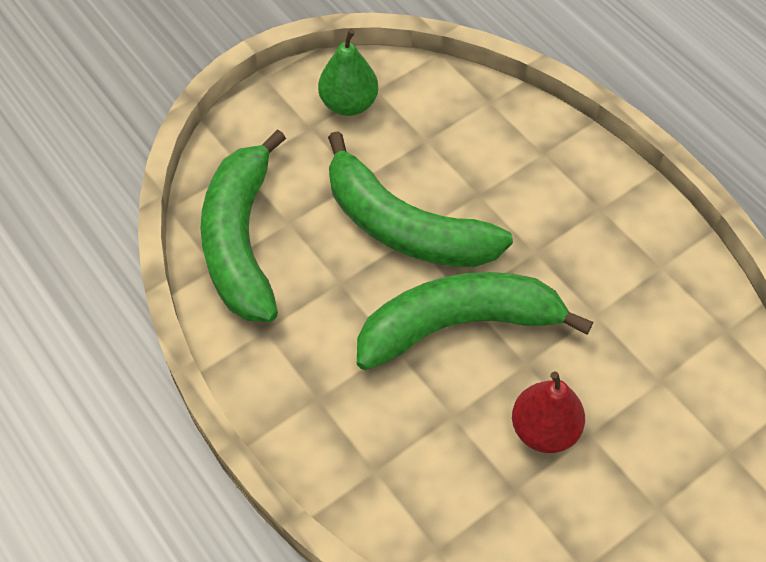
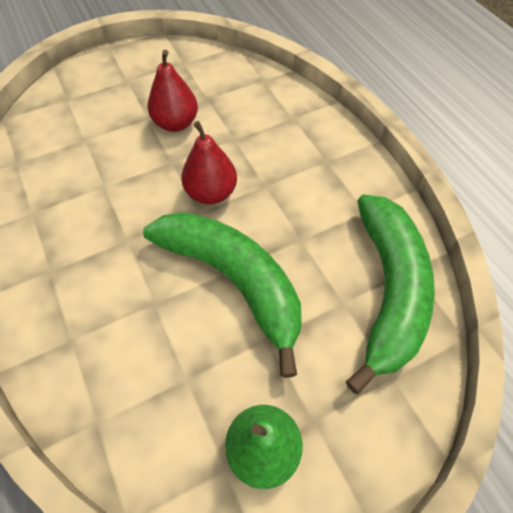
camera: 170 degrees left, 0 degrees up
green banana [357,272,593,370] -> red pear [181,121,237,204]

